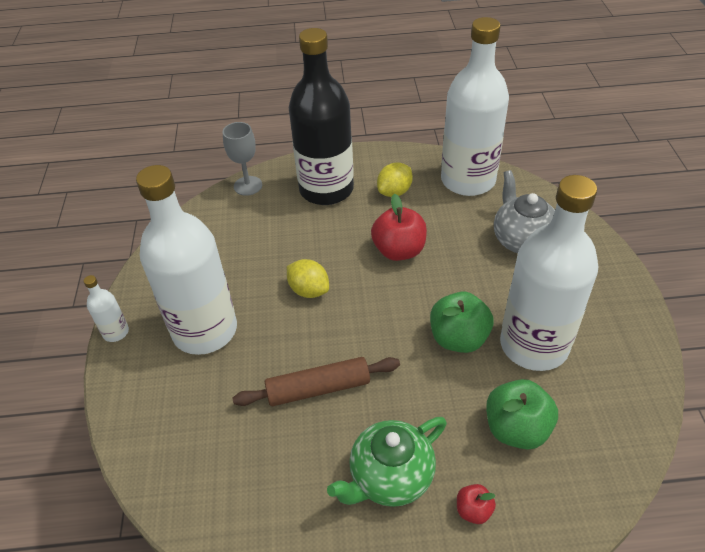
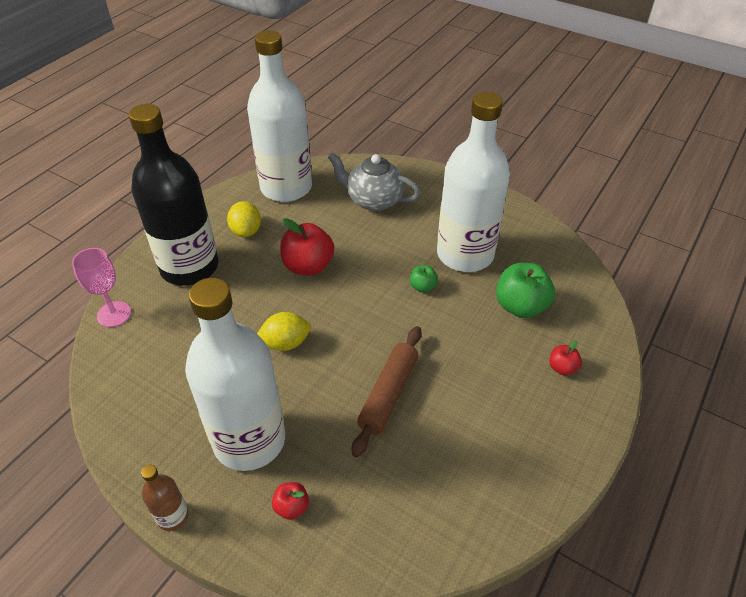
camera: 55 degrees left, 0 degrees up
white bottle [84,275,129,342] -> brown bottle [141,465,189,531]
grey goblet [223,122,262,196] -> pink goblet [72,248,131,327]
green teapot [327,417,447,507] -> none
green apple [430,292,494,353] -> green apple [410,265,438,292], size x0.51
none -> red apple [272,482,309,520]

